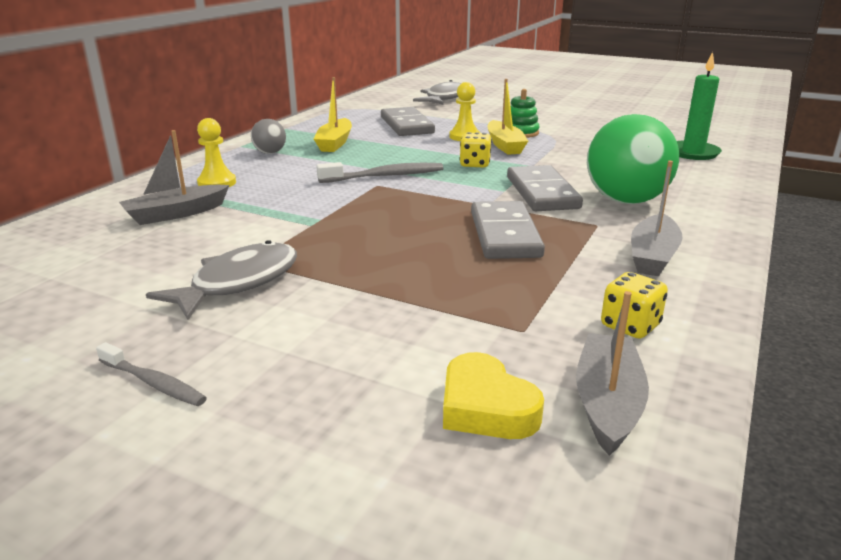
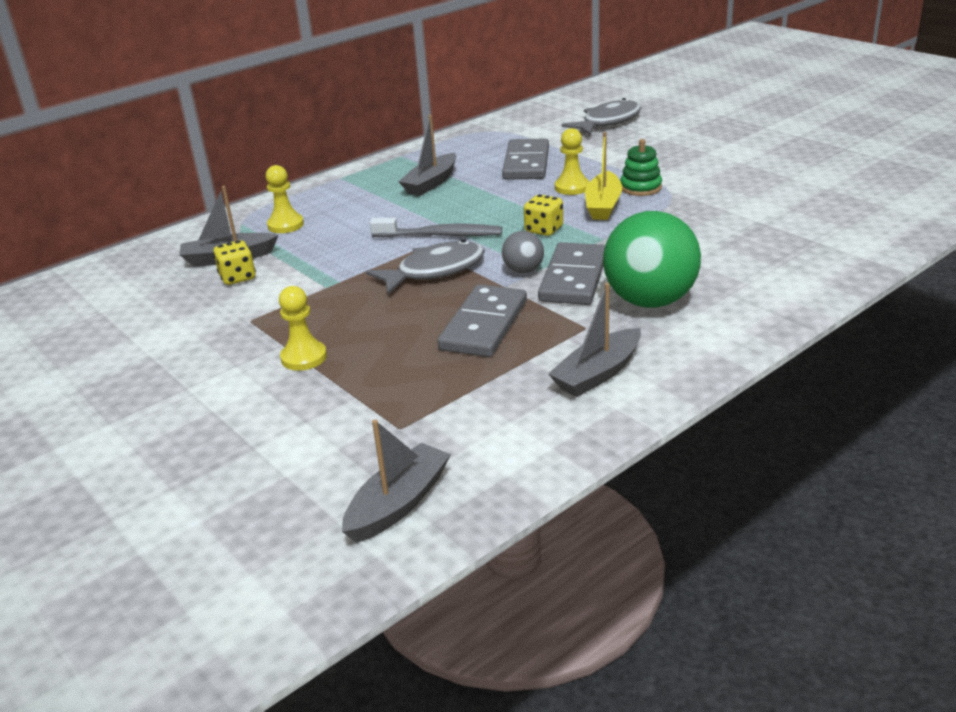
camera: 25 degrees right, 5 degrees up
grey toothbrush [96,342,207,406] -> none
grey fish [146,240,297,320] -> grey fish moved to [366,240,485,294]
grey ball [251,119,286,154] -> grey ball moved to [502,231,544,273]
yellow boat [314,77,352,152] -> grey boat [398,115,456,196]
yellow heart [443,352,544,439] -> none
yellow dice [601,272,668,339] -> yellow dice moved to [213,240,256,285]
green candle [677,52,722,160] -> none
none -> yellow pawn [279,286,327,371]

